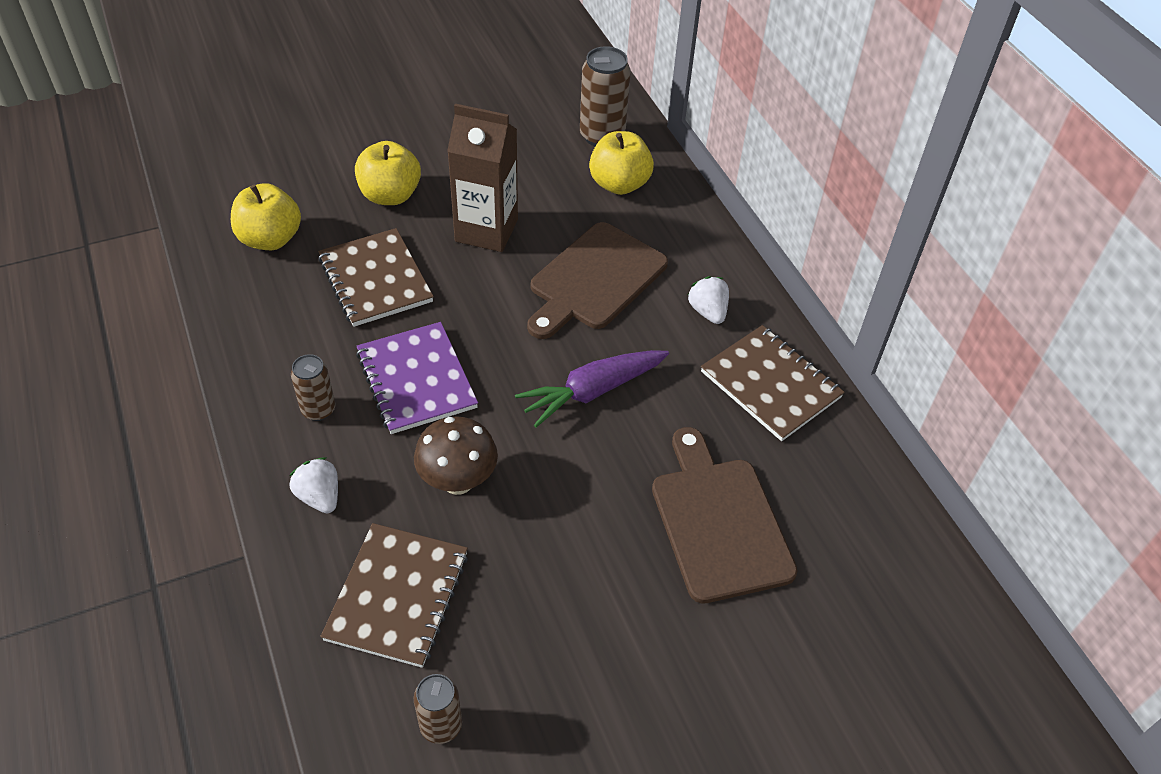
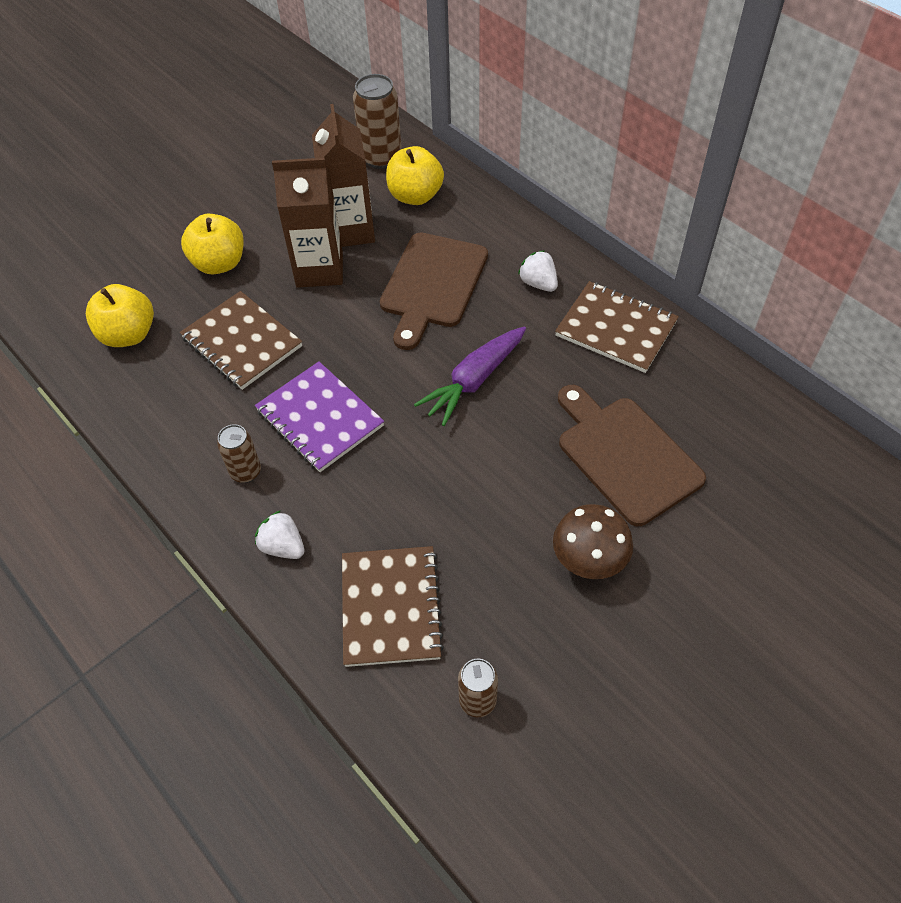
camera: 15 degrees left, 5 degrees up
brown mushroom [414,416,498,495] -> brown mushroom moved to [553,504,633,579]
none -> brown carton [312,104,375,247]

